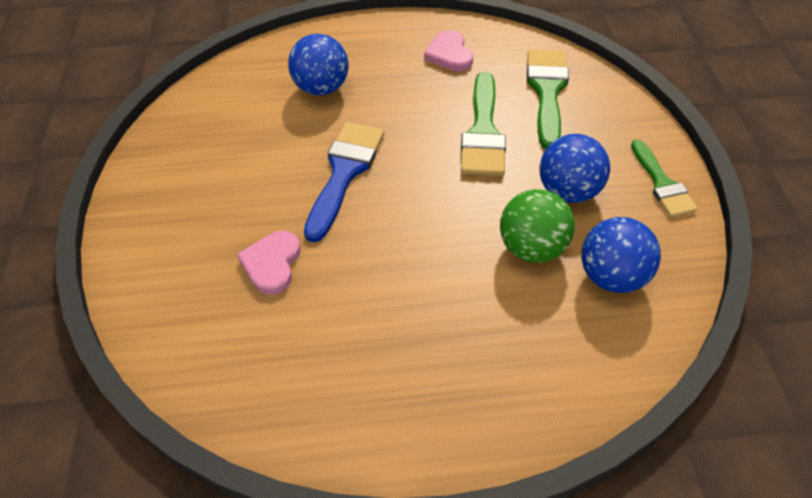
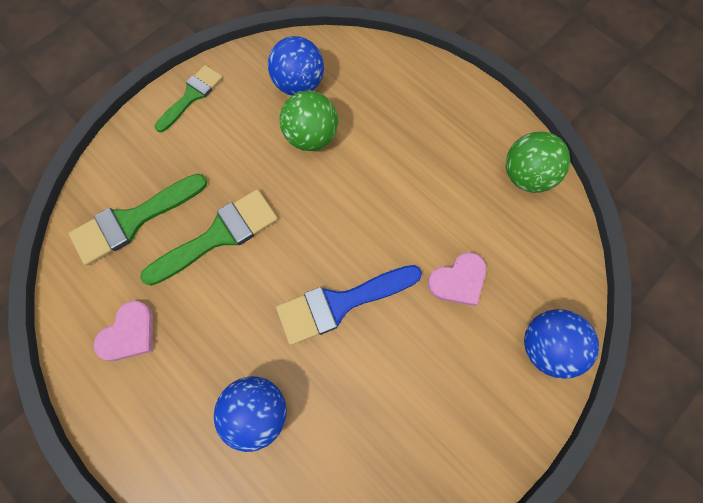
camera: 130 degrees left, 20 degrees up
blue ball [540,134,610,203] -> blue ball moved to [524,309,599,379]
none -> green ball [506,131,570,193]

